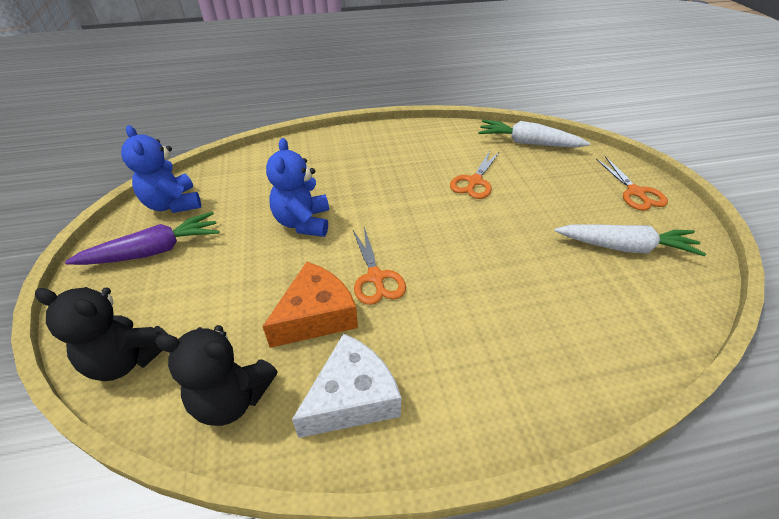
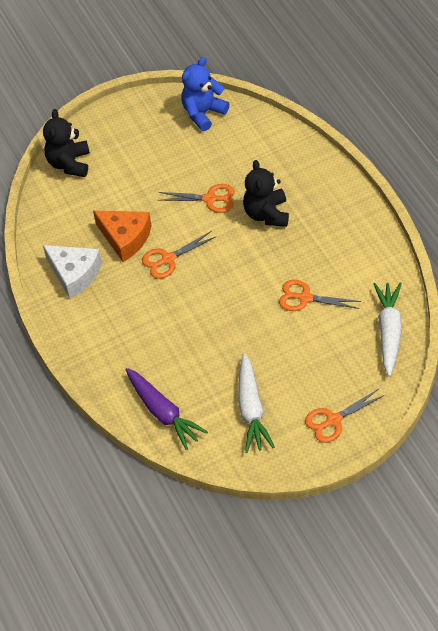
camera: 80 degrees right, 10 degrees up
purple carrot [65,212,219,265] -> purple carrot moved to [126,368,208,450]
black teddy bear [155,325,278,426] -> black teddy bear moved to [243,160,289,227]
blue teddy bear [266,138,329,237] -> orange scissors [158,184,235,213]

